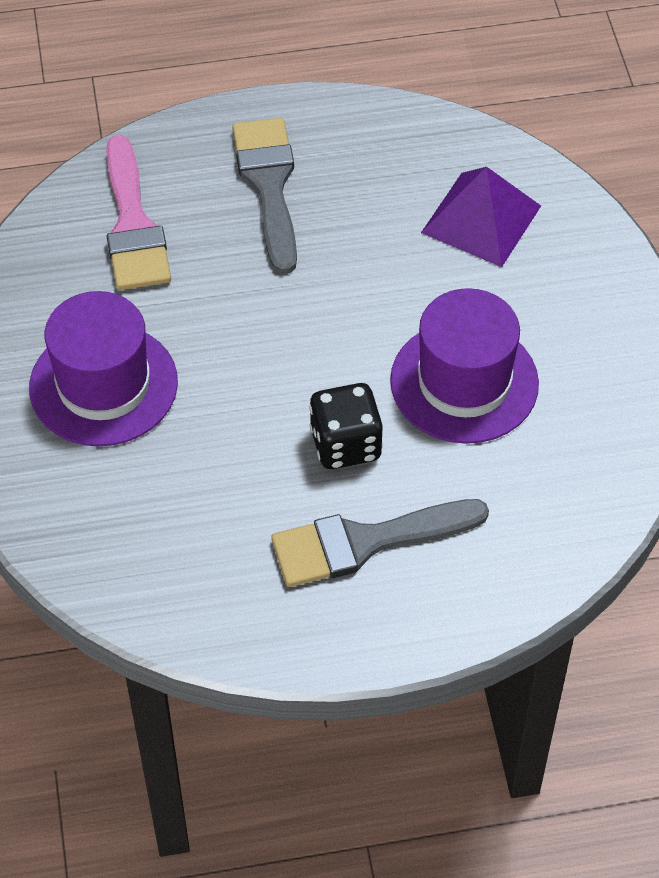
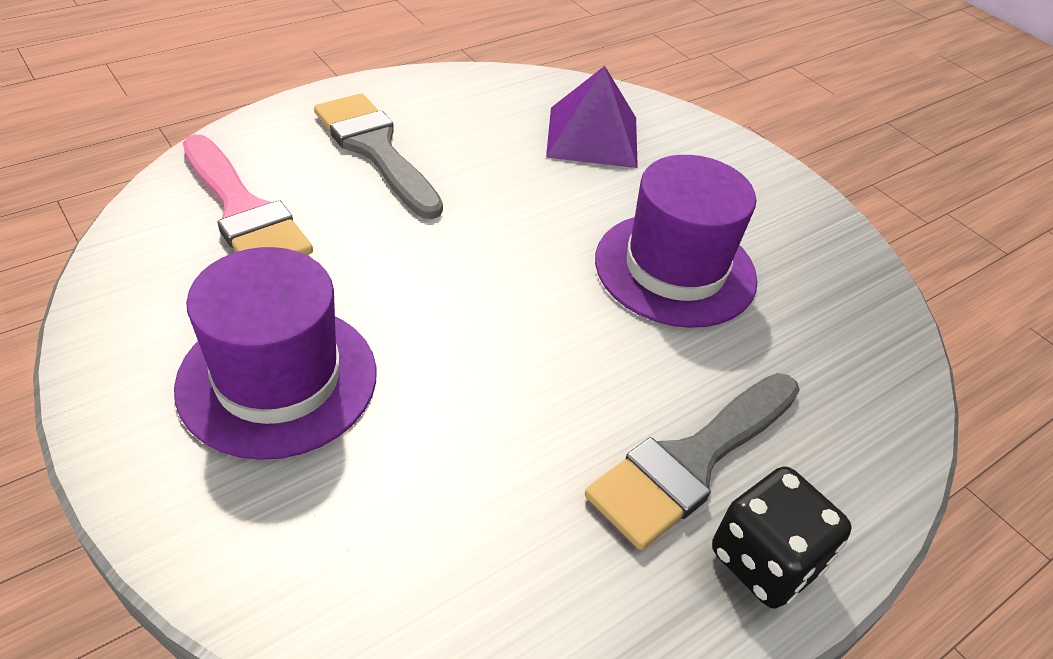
camera: 30 degrees left, 10 degrees down
black dice [309,383,383,469] -> black dice moved to [712,467,852,608]

